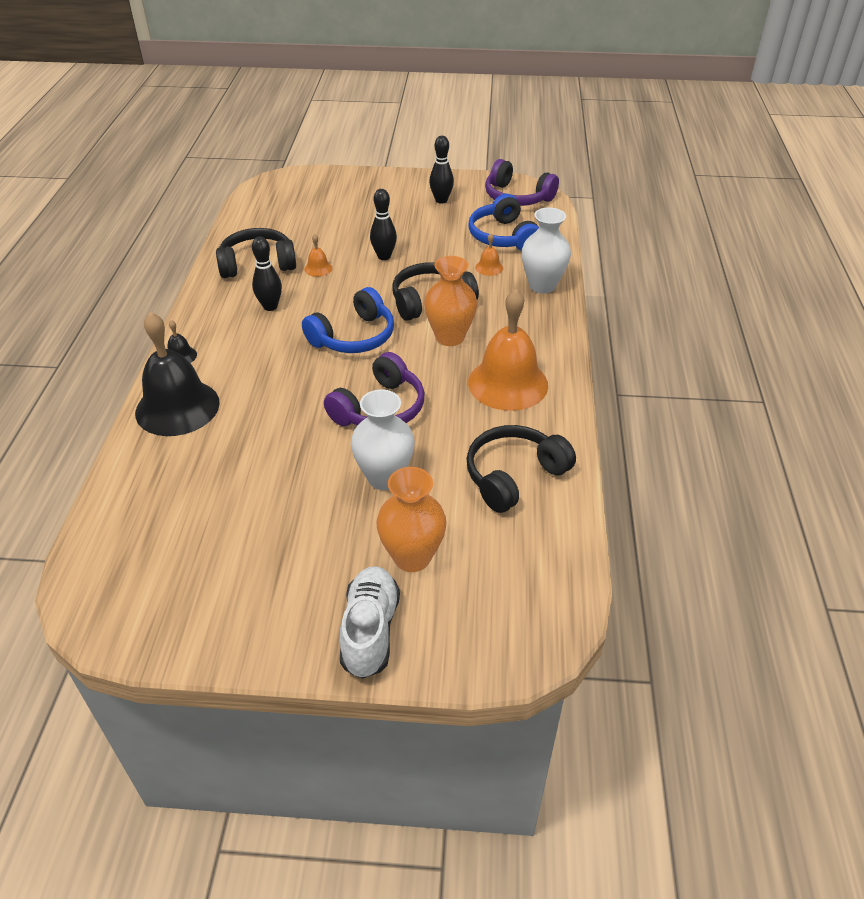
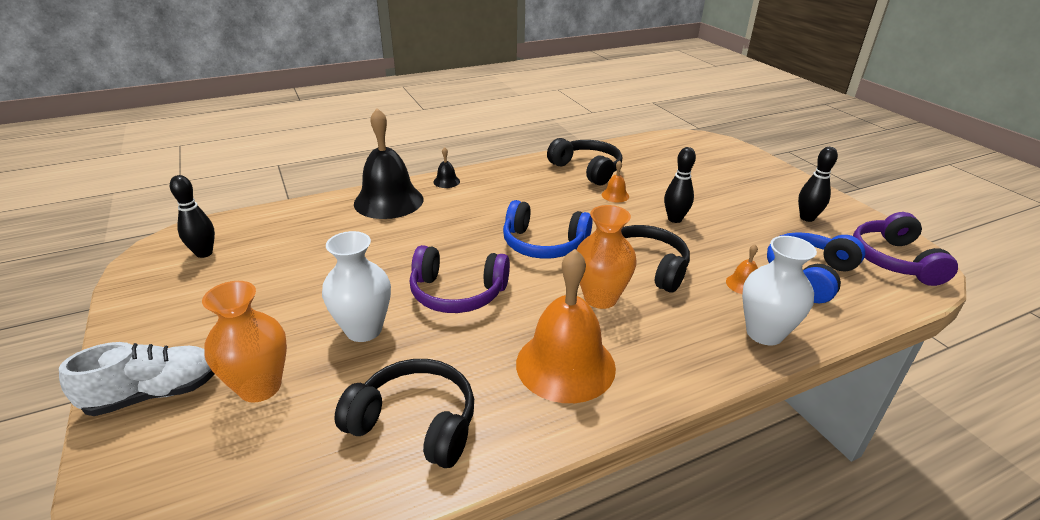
camera: 60 degrees right, 10 degrees down
black bowling pin [252,237,282,311] -> black bowling pin moved to [170,175,215,258]

